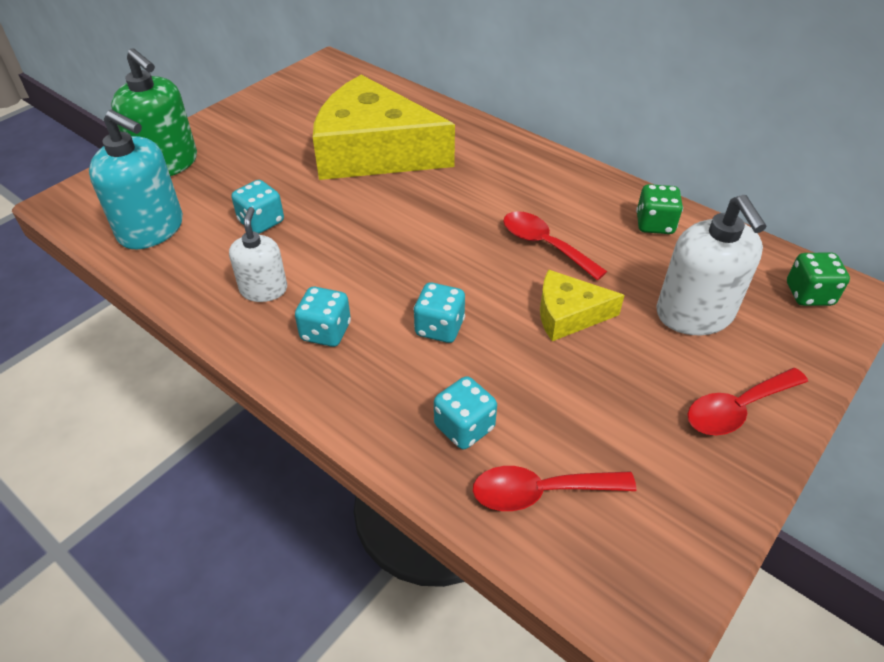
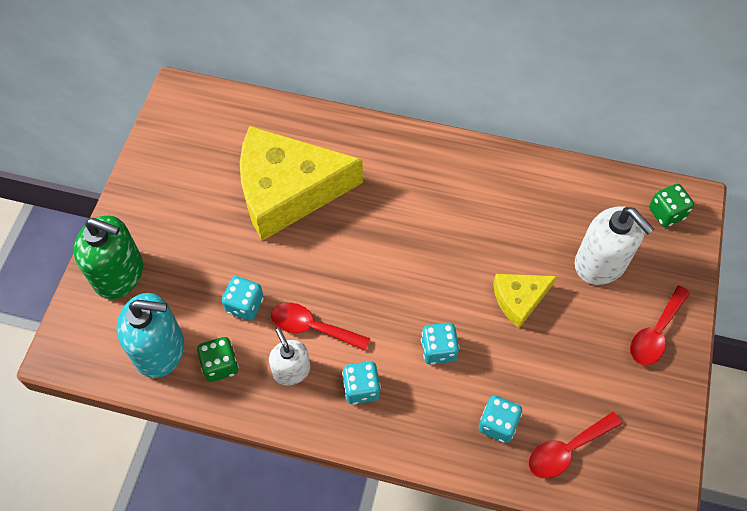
camera: 25 degrees left, 15 degrees up
red spoon [503,211,607,280] -> red spoon moved to [271,303,370,351]
green dice [636,184,683,234] -> green dice moved to [197,337,239,382]

